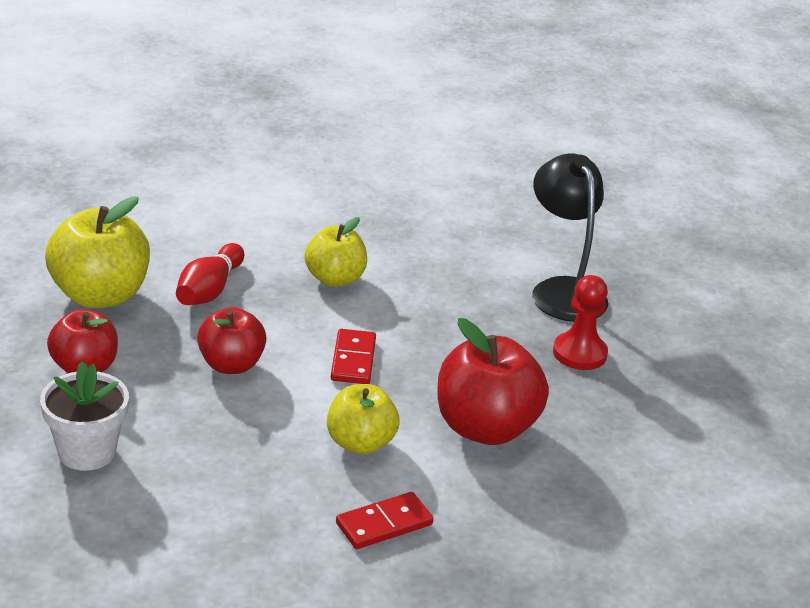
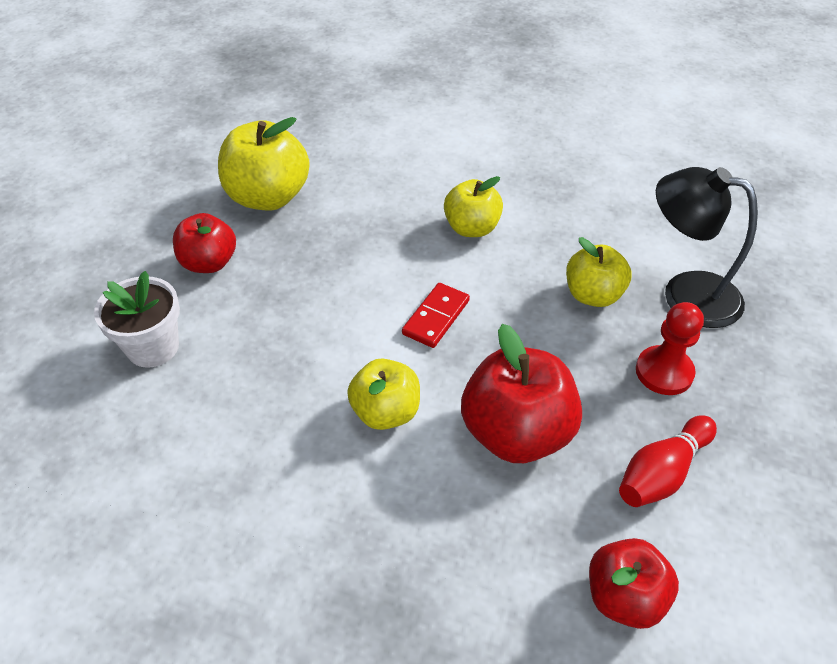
camera: 30 degrees right, 15 degrees up
red bowling pin [176,243,244,305] -> red bowling pin moved to [619,415,717,507]
red apple [197,307,266,374] -> red apple moved to [589,538,679,629]
red domino [336,492,433,549] -> none
black lamp [532,153,608,322] -> black lamp turned 75 degrees counterclockwise [656,167,758,328]
none -> yellow apple [566,237,632,307]

